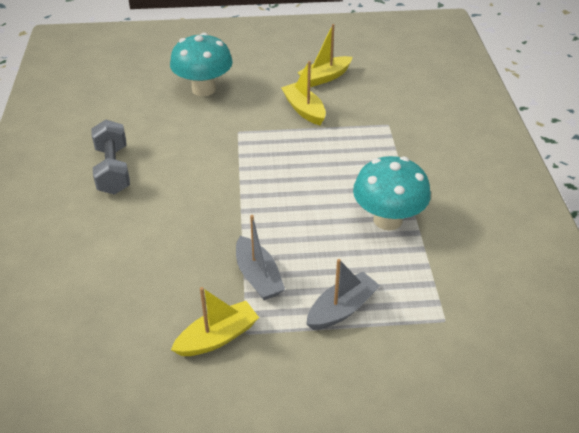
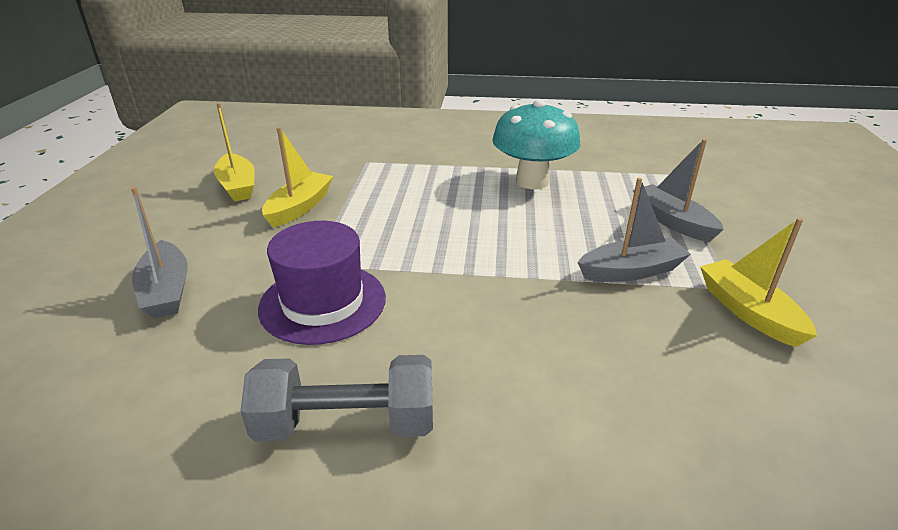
camera: 80 degrees left, 10 degrees down
turquoise mushroom [170,33,233,96] -> grey boat [131,187,188,319]
yellow boat [281,61,326,125] -> yellow boat turned 135 degrees clockwise [262,127,333,227]
none -> purple hat [258,221,386,345]

